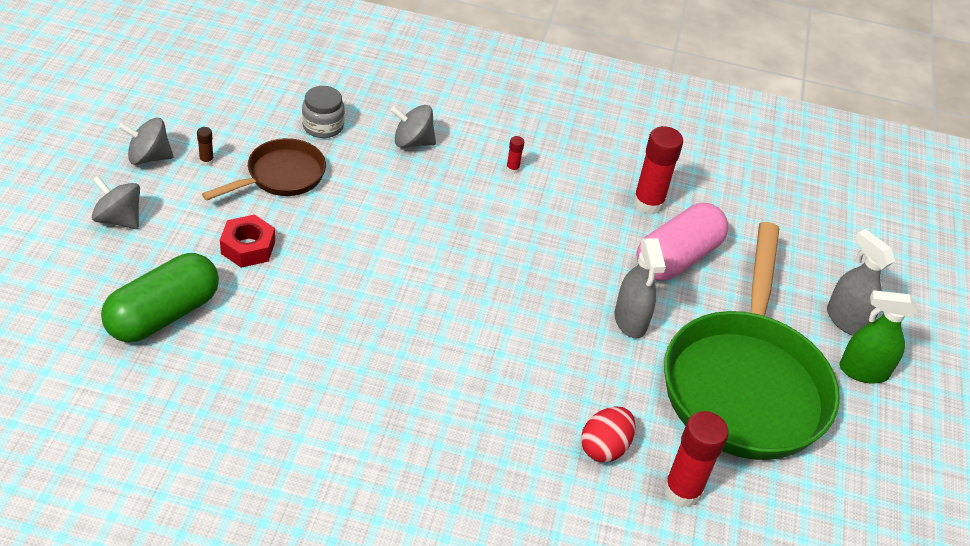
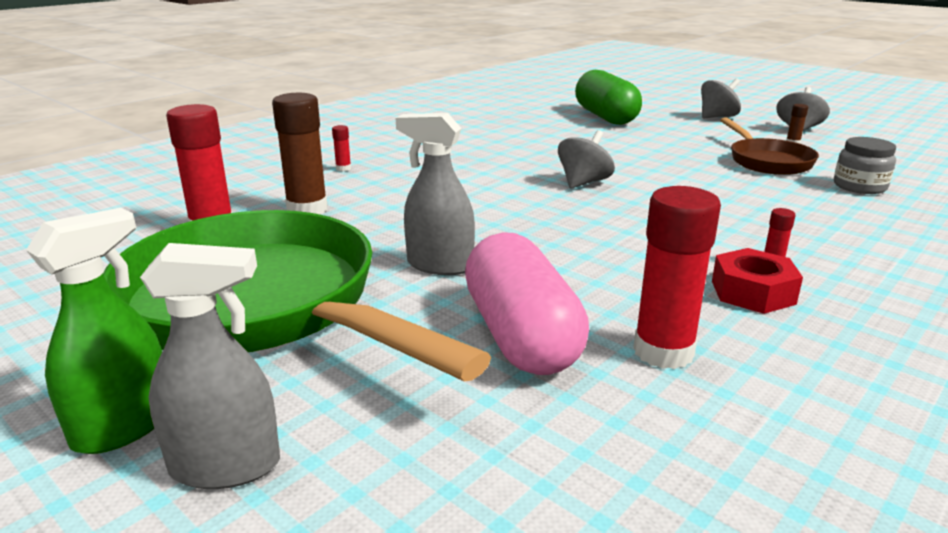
camera: 125 degrees right, 20 degrees down
red nut [220,214,275,268] -> red nut moved to [712,248,803,314]
grey spinning top [390,105,436,148] -> grey spinning top moved to [558,130,615,189]
red egg [581,407,636,463] -> brown glue stick [272,93,328,214]
none -> red glue stick [332,125,351,171]

